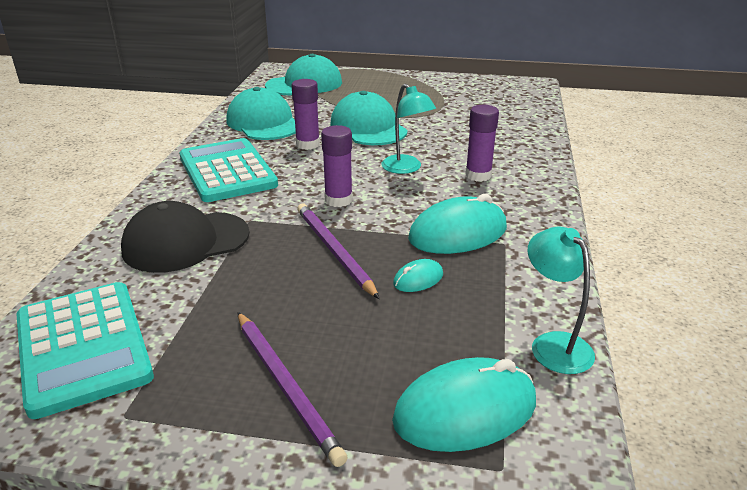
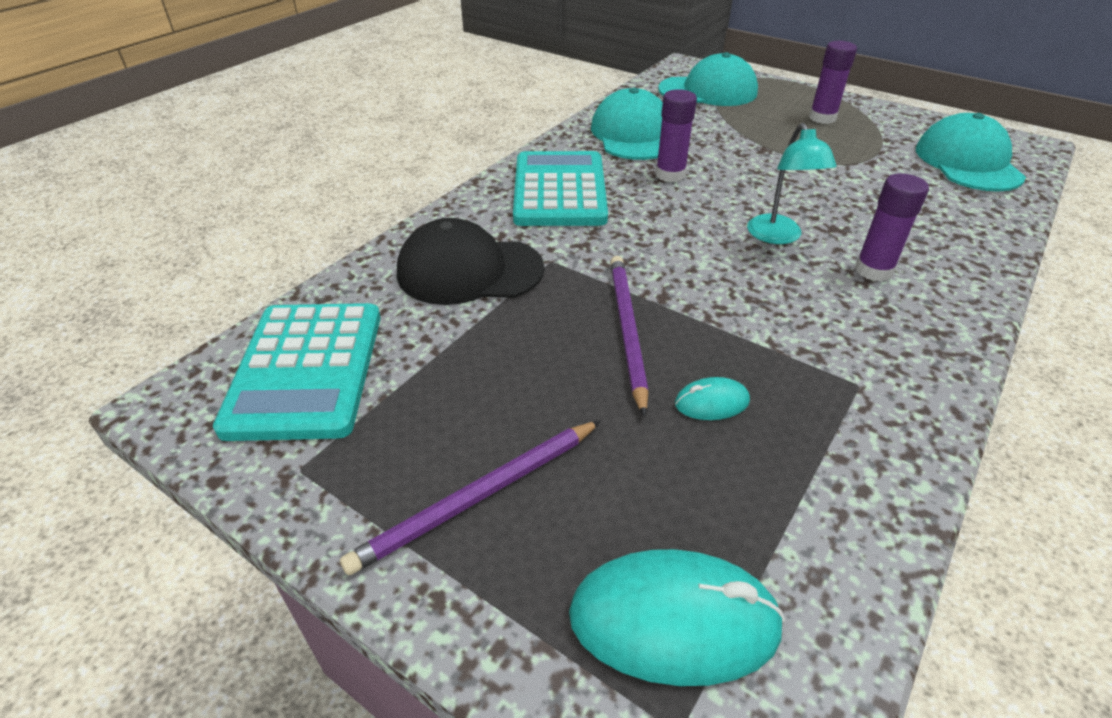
camera: 25 degrees right, 10 degrees up
purple pencil [237,312,347,467] -> purple pencil turned 60 degrees clockwise [340,420,601,575]
purple glue stick [321,125,353,207] -> purple glue stick moved to [809,41,857,124]
turquoise cap [331,91,408,145] -> turquoise cap moved to [916,113,1026,192]
turquoise mouse [408,194,507,254] -> none
turquoise lamp [528,226,595,374] -> none

